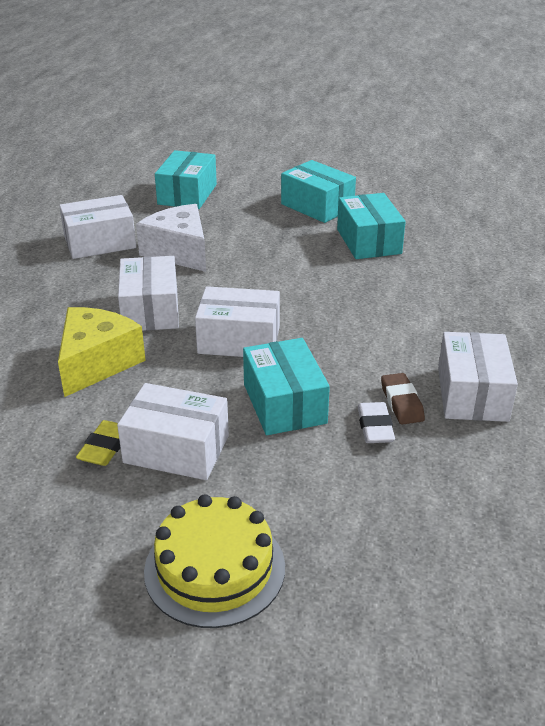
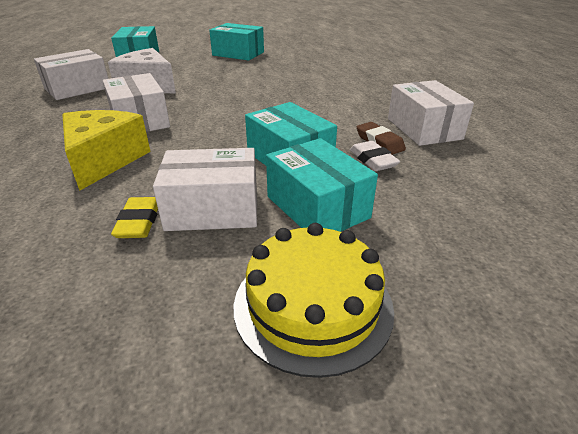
camera: 20 degrees left, 0 degrees up
white box [195,286,280,357] -> none
turquoise box [337,193,406,259] -> turquoise box moved to [266,138,378,232]

